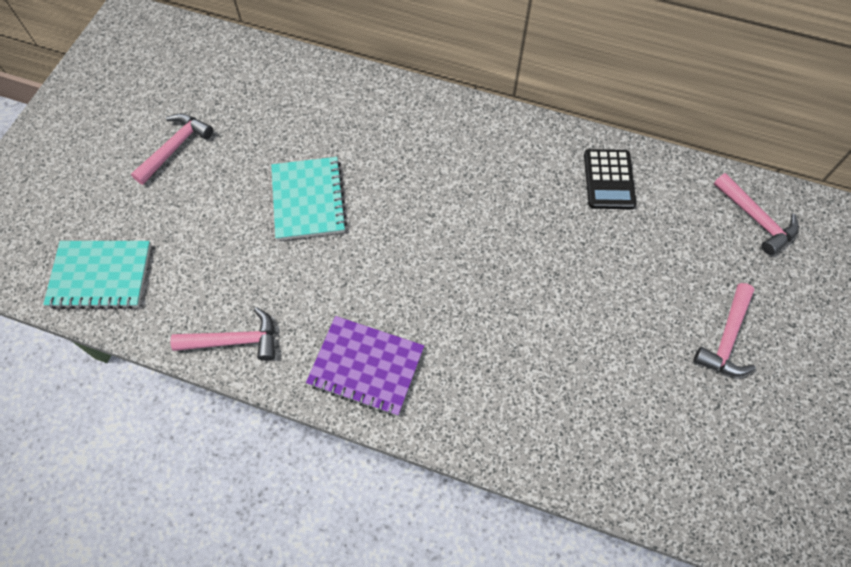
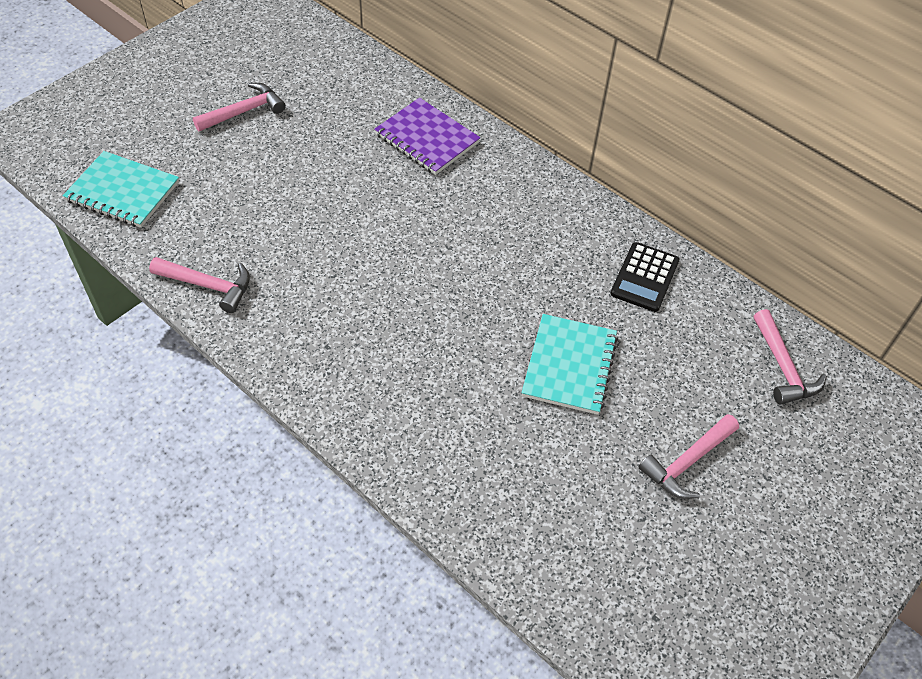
camera: 20 degrees right, 10 degrees down
turquoise notebook [271,157,347,240] -> turquoise notebook moved to [521,314,618,415]
purple notebook [306,316,424,416] -> purple notebook moved to [374,98,481,175]

